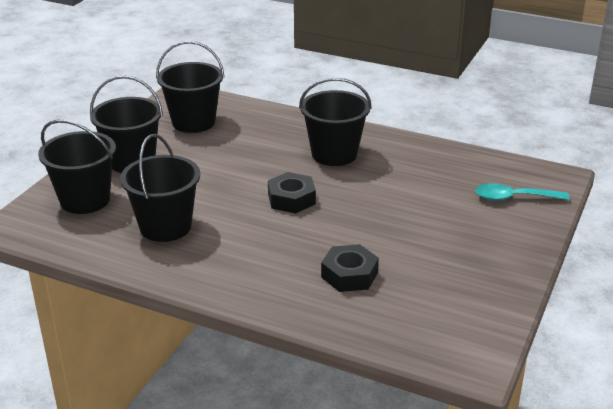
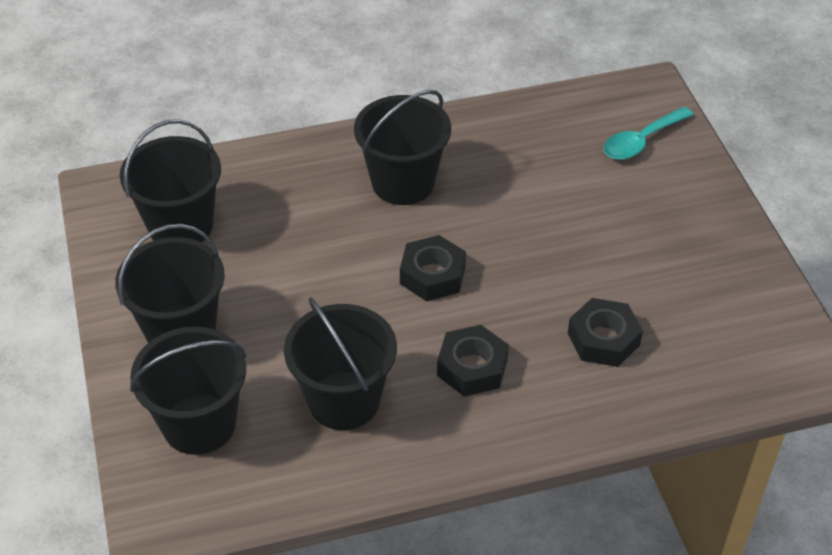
camera: 40 degrees left, 15 degrees up
none -> black nut [437,325,509,396]

